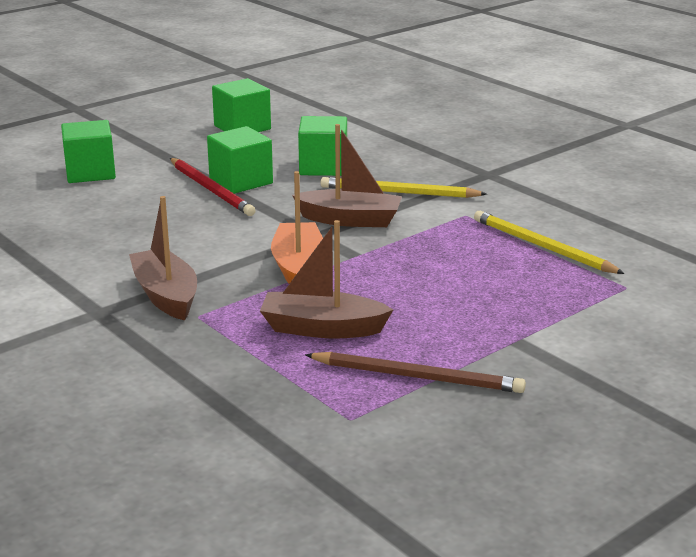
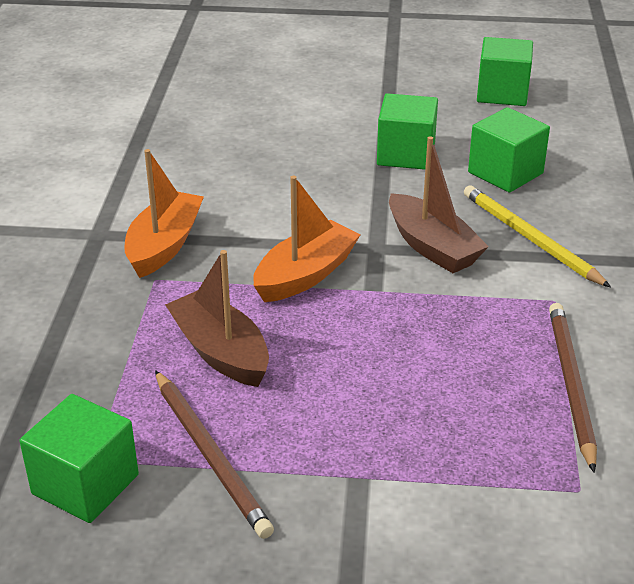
camera: 45 degrees right, 10 degrees up
green cube [61,120,116,183] -> green cube moved to [19,394,139,523]
brown boat [129,196,197,320] -> orange boat [124,149,204,278]
red pencil [170,158,256,216] -> none
yellow pencil [474,211,625,274] -> brown pencil [549,303,597,473]

